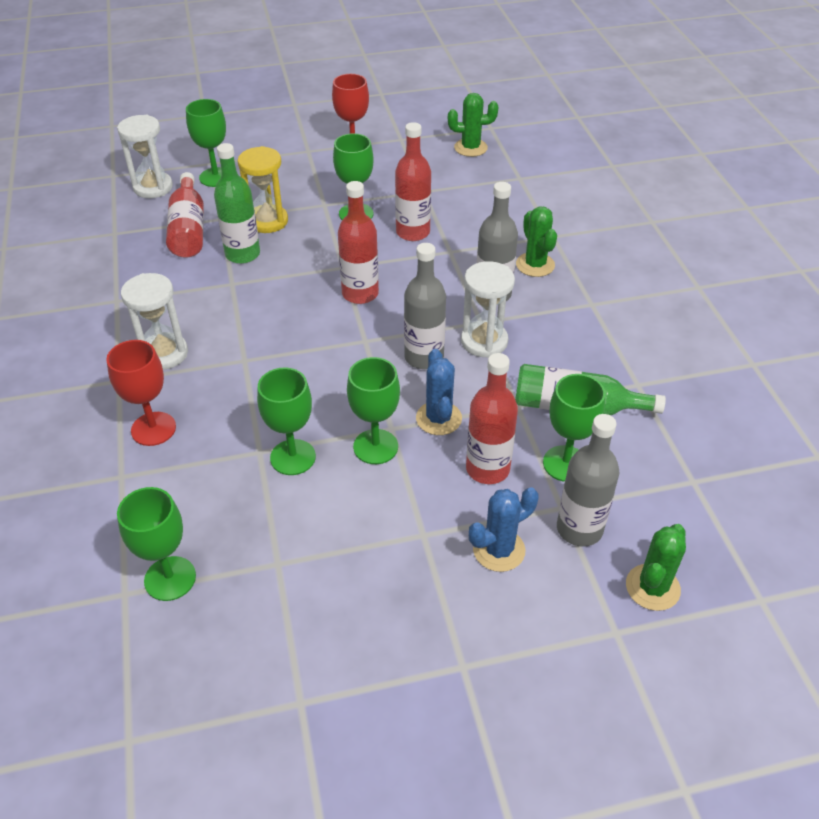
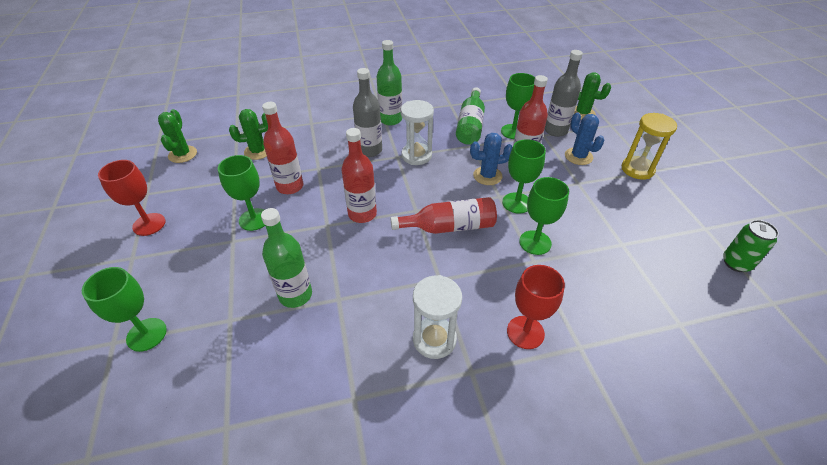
camera: 90 degrees left, 0 degrees up
white hourglass [117,115,173,198] -> none
green goblet [117,487,196,601] -> none
red bottle [166,172,204,258] -> red bottle moved to [391,197,497,234]
yellow hourglass [238,146,288,233] -> yellow hourglass moved to [622,113,677,180]
grey bottle [404,243,446,369] -> none
green cactus [516,207,557,277] -> green cactus moved to [229,109,268,160]
none -> green bottle [377,40,402,125]
none -> green can [723,220,779,272]

